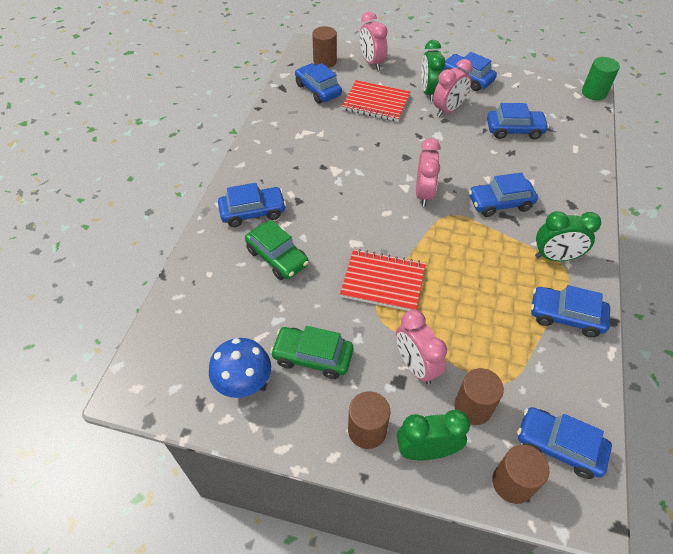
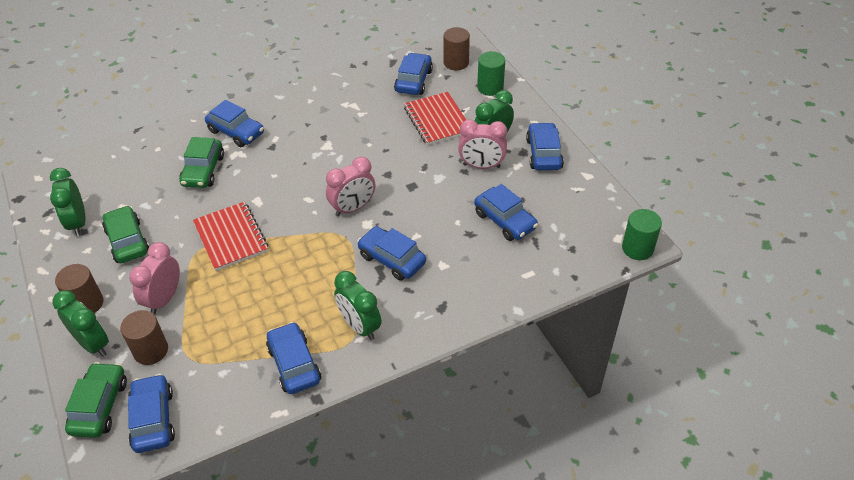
camera: 50 degrees right, 5 degrees down
blue mushroom [209,338,271,398] -> green clock [50,168,86,236]
pink clock [360,12,388,70] -> green cylinder [477,51,505,96]
brown cylinder [492,445,549,504] -> green car [65,362,127,438]

